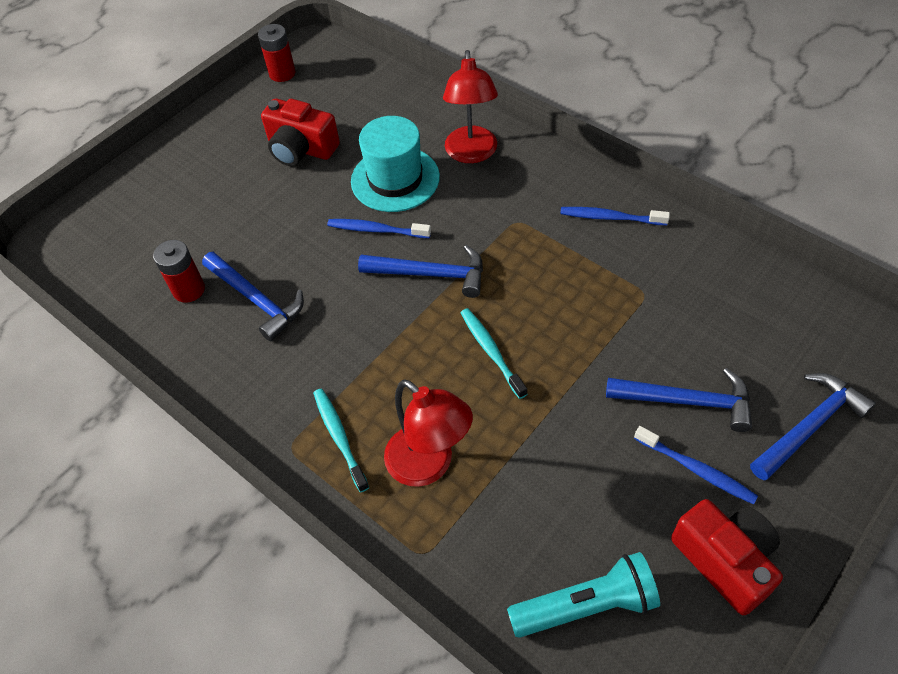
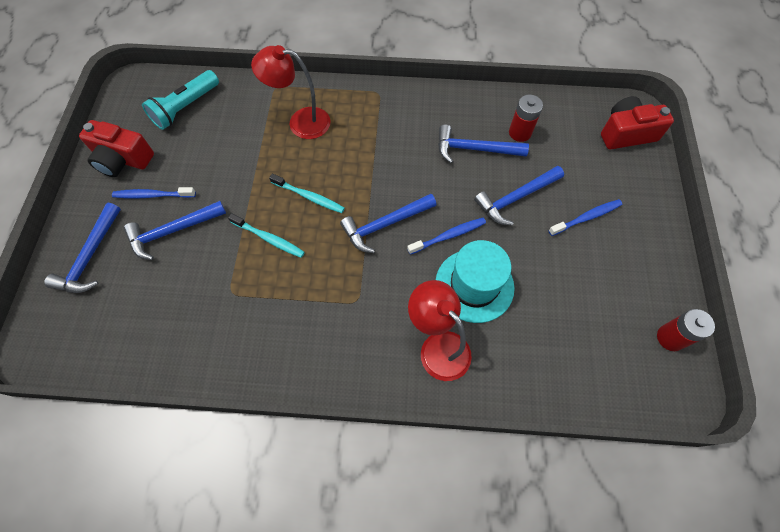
camera: 140 degrees right, 10 degrees up
red camera [261,99,340,166] -> red camera moved to [601,96,674,149]
turquoise toothbrush [313,389,369,492] -> turquoise toothbrush moved to [228,213,305,258]
blue toothbrush [560,207,670,225] -> blue toothbrush moved to [548,199,622,236]
none -> blue hammer [474,166,564,225]

